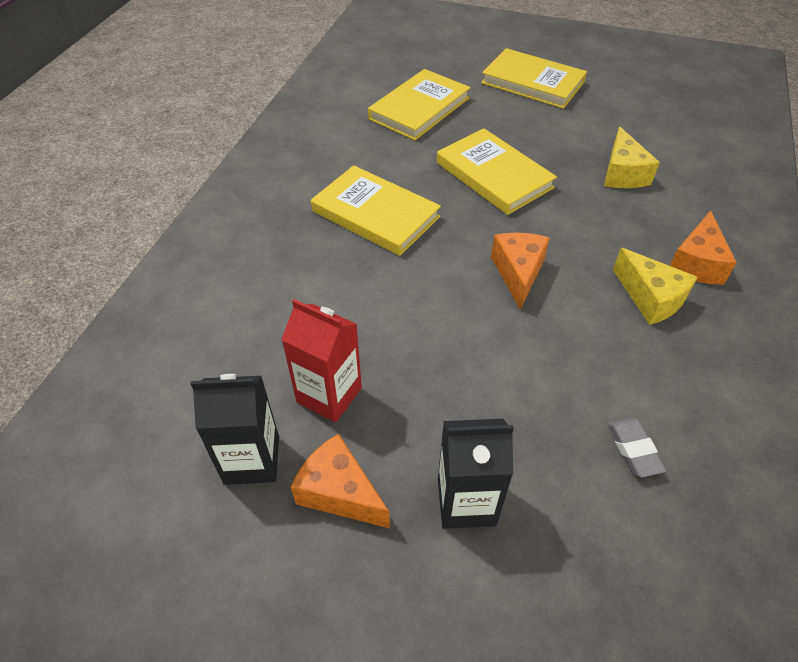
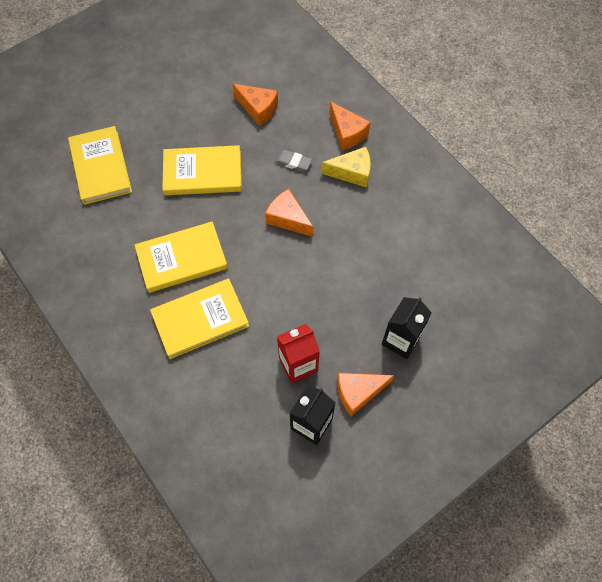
camera: 55 degrees left, 15 degrees up
yellow book [481,48,587,109] -> yellow book moved to [150,279,249,359]
yellow cheese [604,127,660,188] -> orange cheese [232,84,278,126]
grey eraser [608,418,666,477] -> grey eraser moved to [275,150,312,172]

